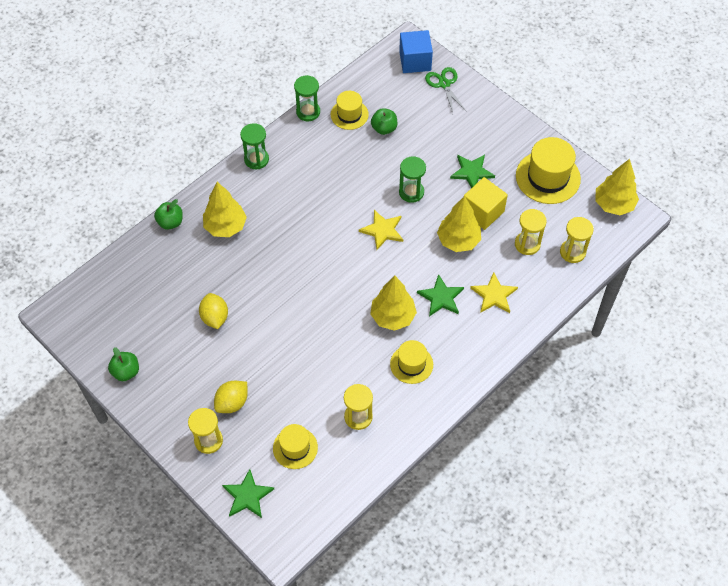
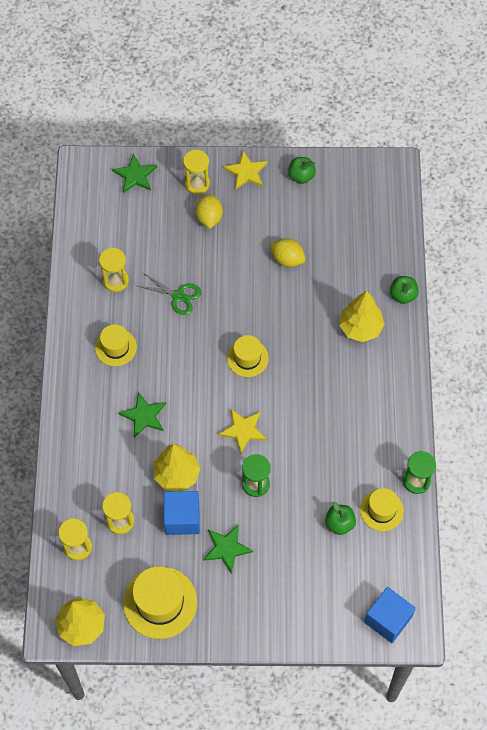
camera: 135 degrees right, 5 degrees up
green hourglass [240,123,269,169] -> none
yellow hat [273,424,318,469] -> yellow hat moved to [227,335,269,377]
yellow tree [370,276,417,331] -> none
green scissors [425,67,467,113] -> green scissors moved to [135,272,201,315]
yellow cube [464,177,508,230] -> blue cube [164,491,200,535]
yellow star [470,272,518,313] -> yellow star moved to [223,151,268,190]

